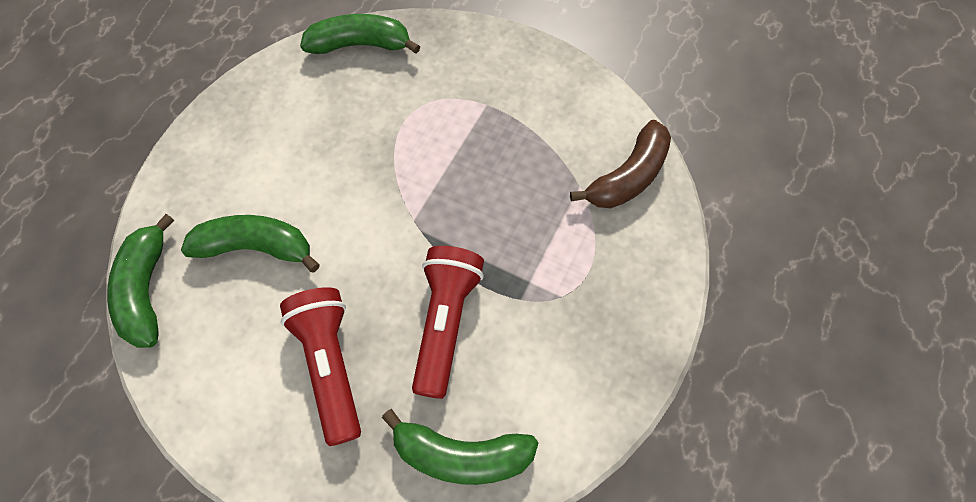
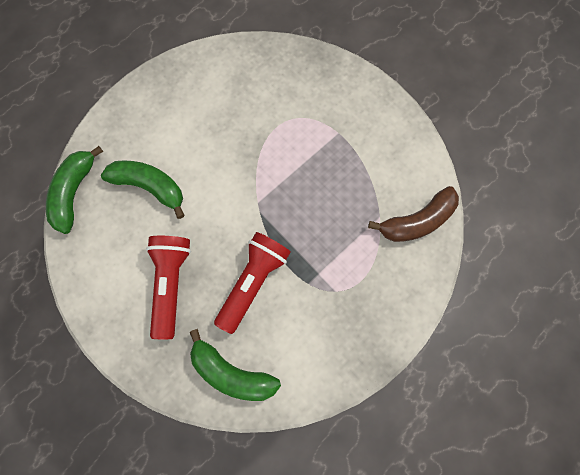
camera: 20 degrees right, 10 degrees up
green banana [300,14,420,54] -> none

